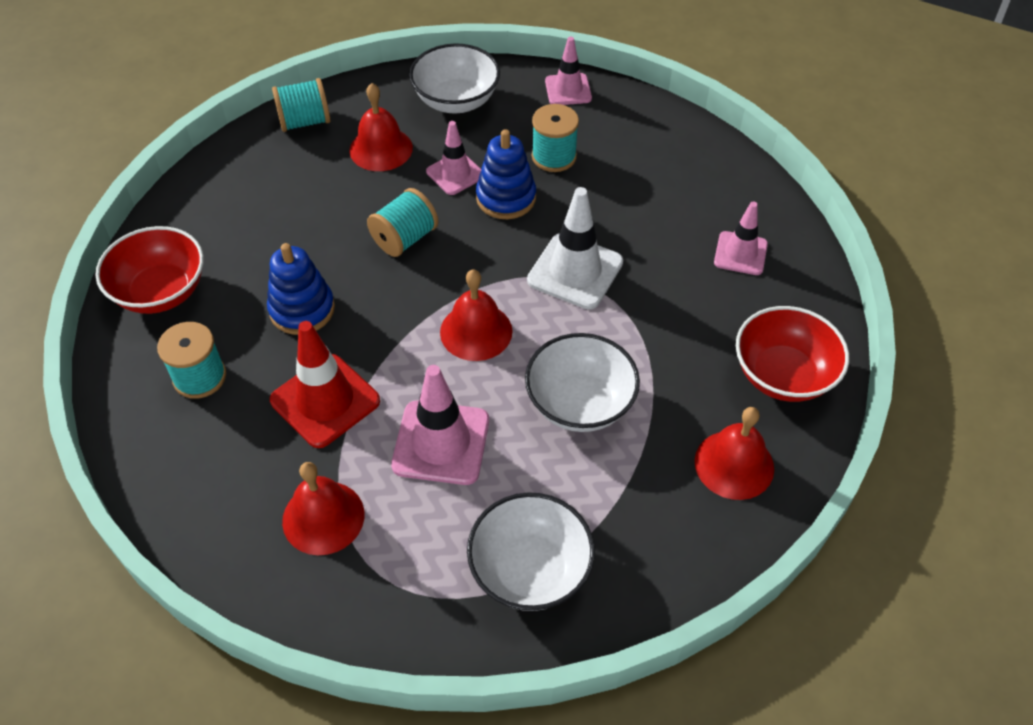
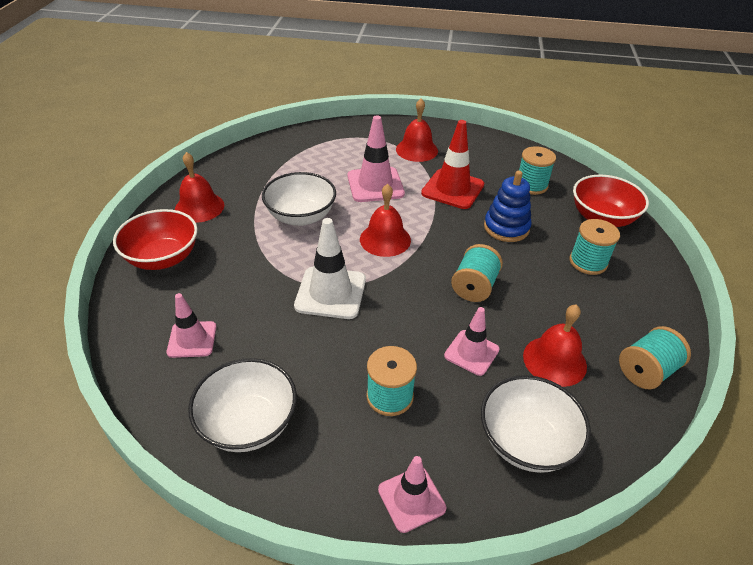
camera: 160 degrees right, 10 degrees down
white bowl [467,492,595,611] -> white bowl moved to [188,358,297,452]
blue stacking toy [476,129,536,219] -> none
none -> turquoise spool [569,219,620,275]

